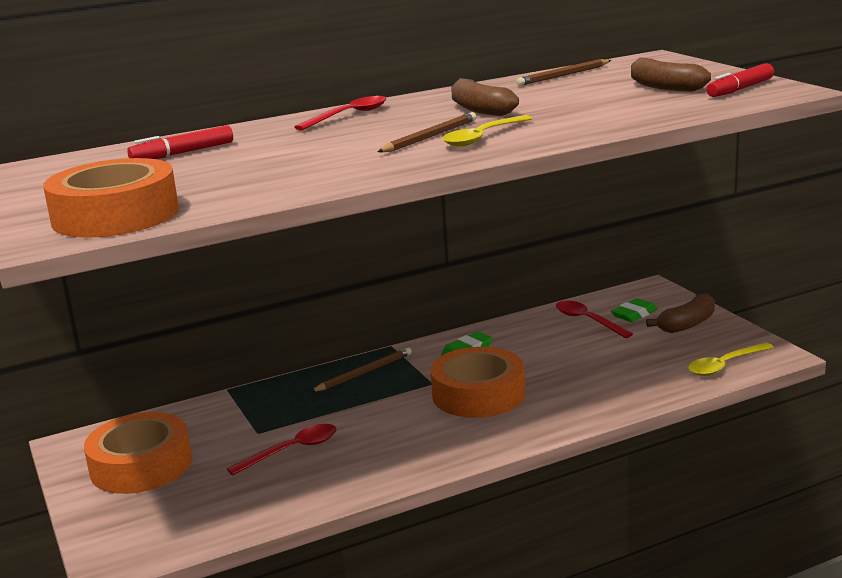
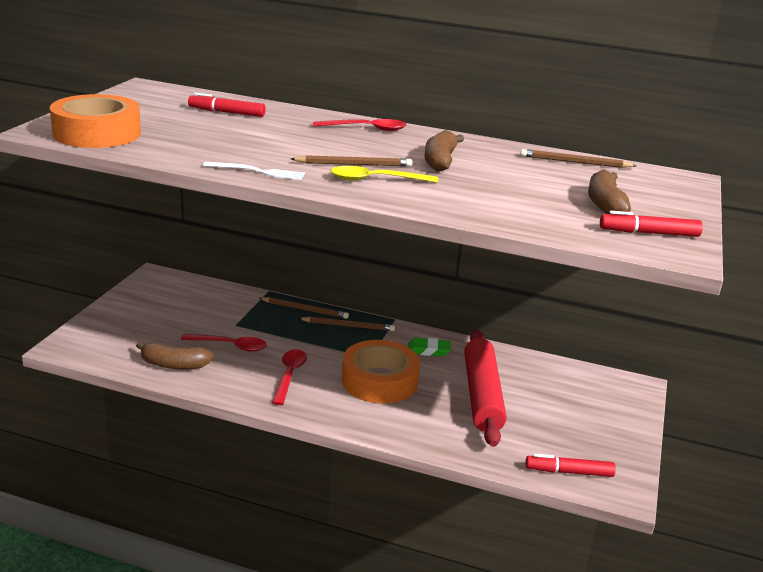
camera: 40 degrees right, 5 degrees up
orange tape [84,412,192,494] -> none
red spoon [556,301,633,338] -> red spoon moved to [272,349,307,405]
green eraser [611,298,658,322] -> none
brown banana [646,293,715,333] -> brown banana moved to [136,342,214,369]
yellow spoon [688,342,774,376] -> red marker [525,454,616,477]
none -> white fork [203,162,305,180]
none -> brown pencil [259,297,349,319]
none -> red rolling pin [464,330,507,447]

